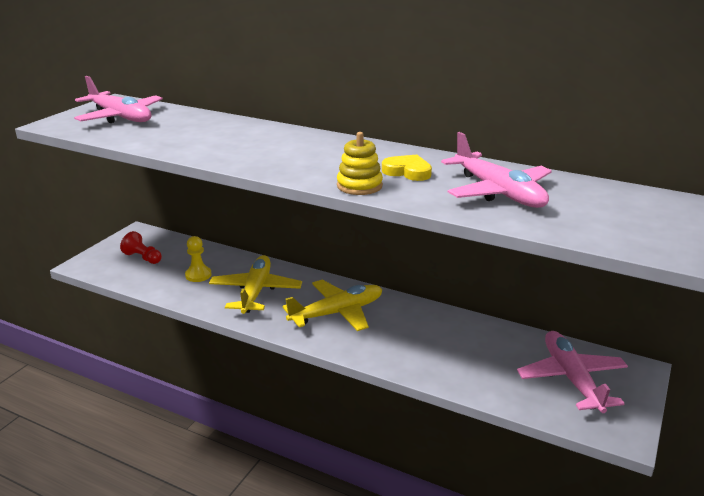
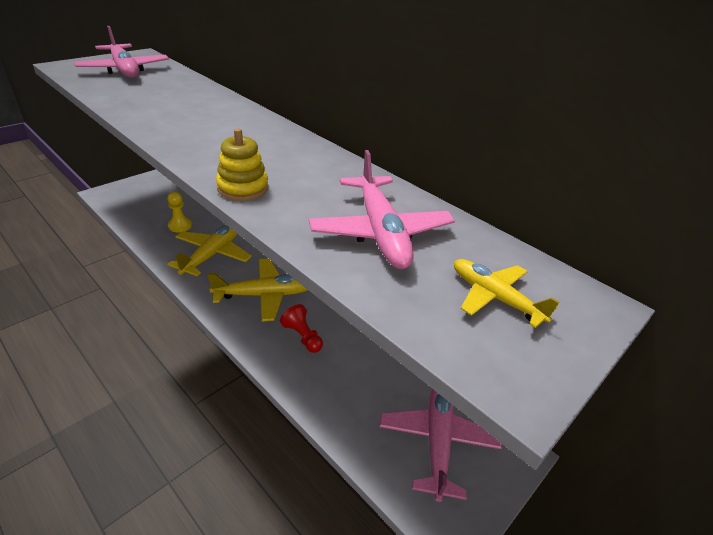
camera: 15 degrees right, 10 degrees up
red pawn [120,231,162,264] -> red pawn moved to [280,304,323,353]
yellow heart [382,155,432,181] -> none
none -> yellow plane [454,259,559,328]

